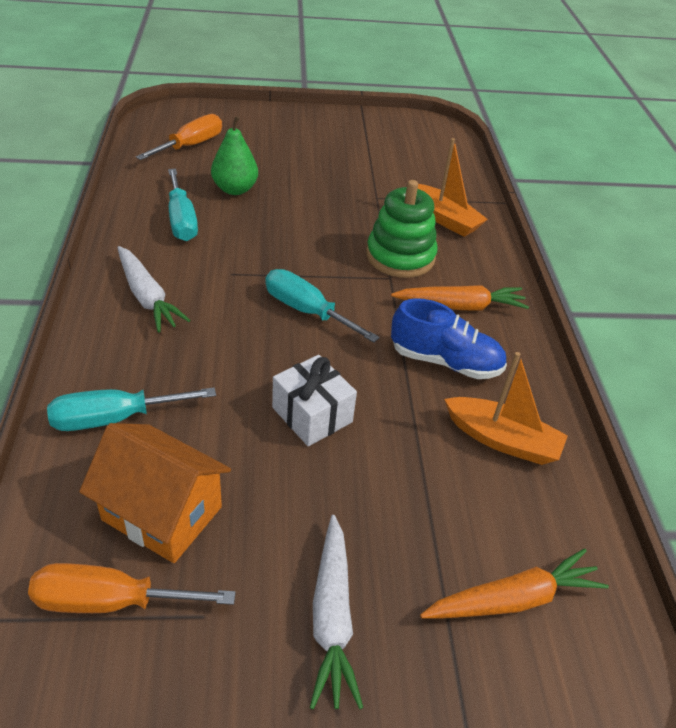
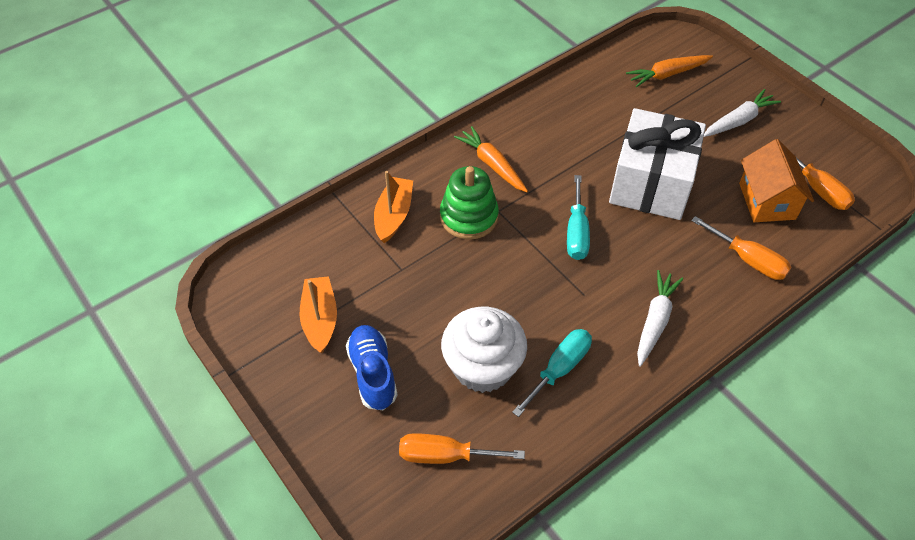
camera: 120 degrees left, 10 degrees up
turquoise screwdriver [47,387,216,431] -> orange screwdriver [691,216,792,280]
green pear [211,116,258,195] -> white cupcake [441,307,527,393]
white gift [272,355,357,446] -> white gift [609,108,706,220], size x1.98
blue shoe [391,298,507,379] -> blue shoe moved to [346,325,397,410]
orange carrot [420,549,609,619] -> orange carrot turned 60 degrees counterclockwise [626,55,713,87]
orange boat [444,352,568,465] -> orange boat moved to [300,276,337,353]

